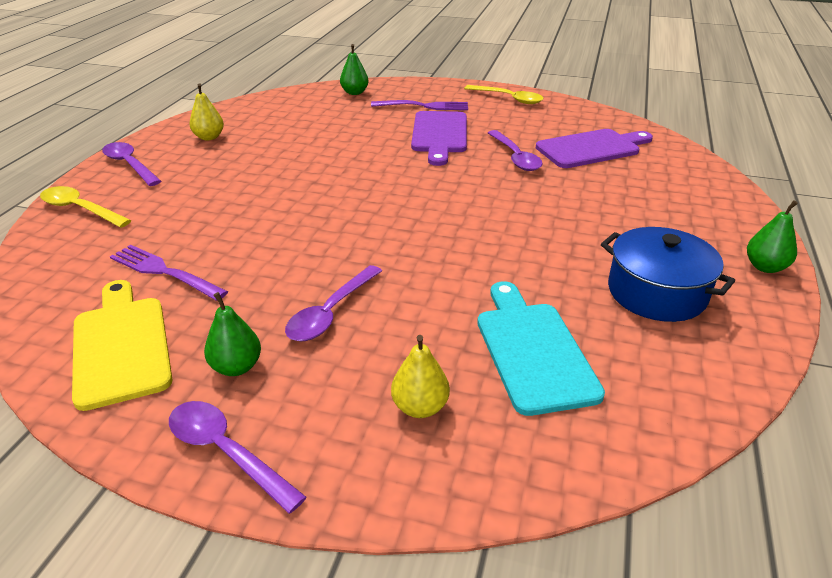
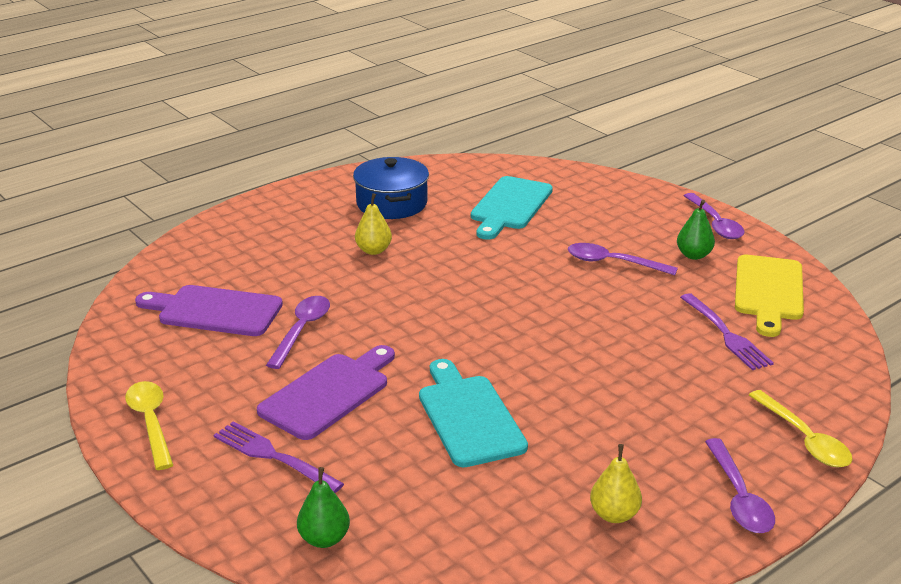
camera: 145 degrees left, 5 degrees down
purple spoon [285,265,382,341] -> purple spoon turned 135 degrees counterclockwise [568,243,678,275]
yellow pear [391,335,450,418] -> yellow pear moved to [355,193,392,255]
green pear [747,200,798,273] -> none
none -> turquoise cutting board [419,359,528,467]

